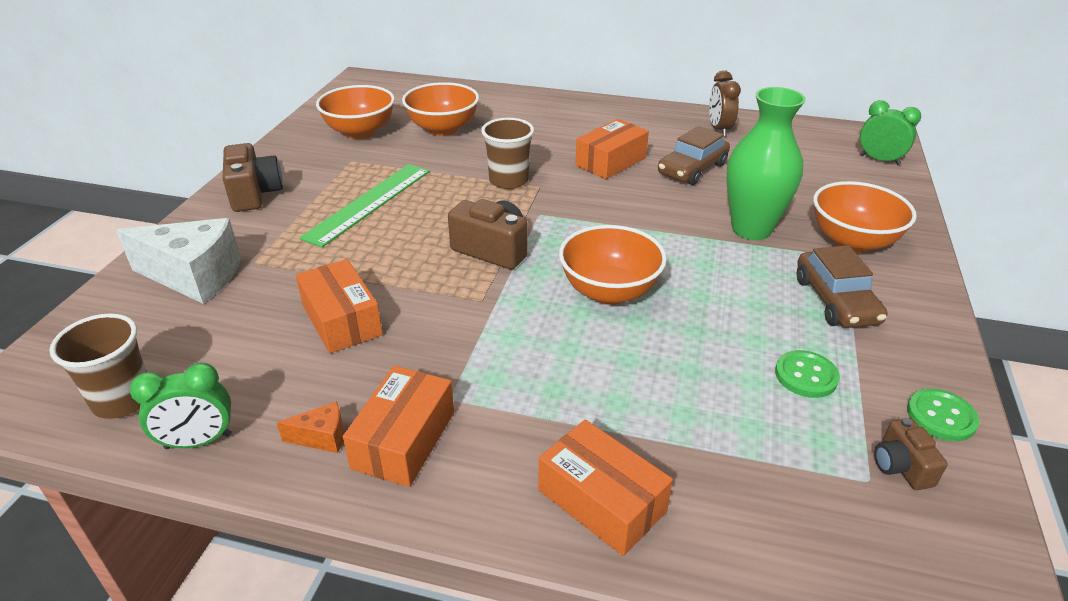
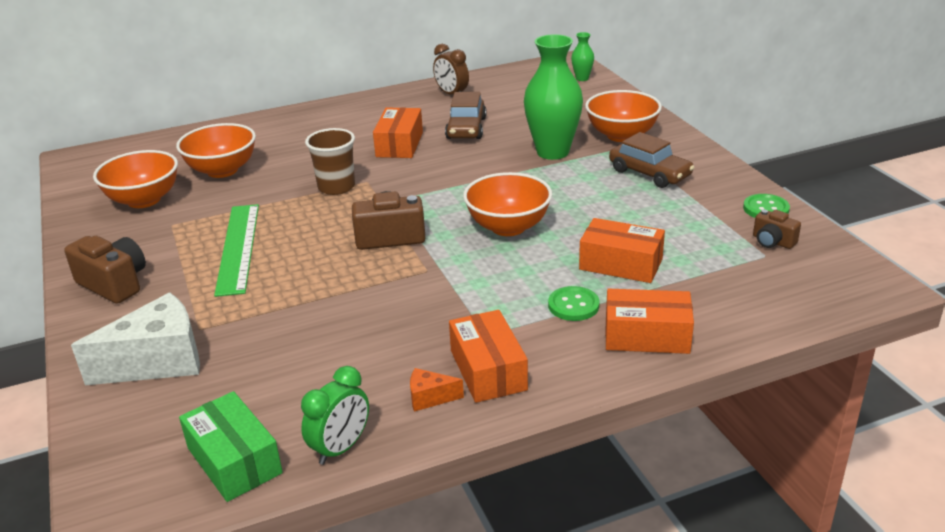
camera: 35 degrees left, 5 degrees down
brown cup [49,313,147,419] -> green box [179,391,283,502]
orange cheese [277,401,344,453] -> orange cheese turned 135 degrees counterclockwise [410,368,464,412]
orange box [296,259,383,353] -> orange box moved to [579,218,665,283]
green button [775,350,840,398] -> green button moved to [548,286,599,321]
green clock [860,100,921,165] -> green vase [571,32,594,81]

